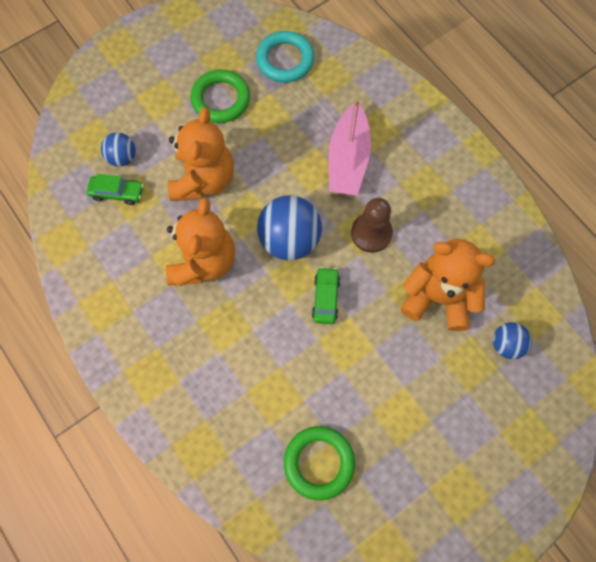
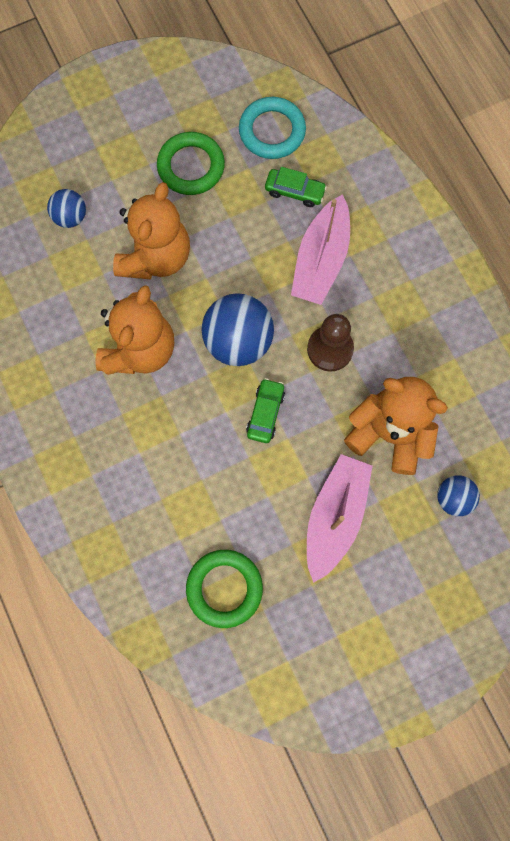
camera: 10 degrees right, 5 degrees up
green car [87,174,144,205] -> green car moved to [265,167,327,207]
none -> pink boat [307,454,373,583]

